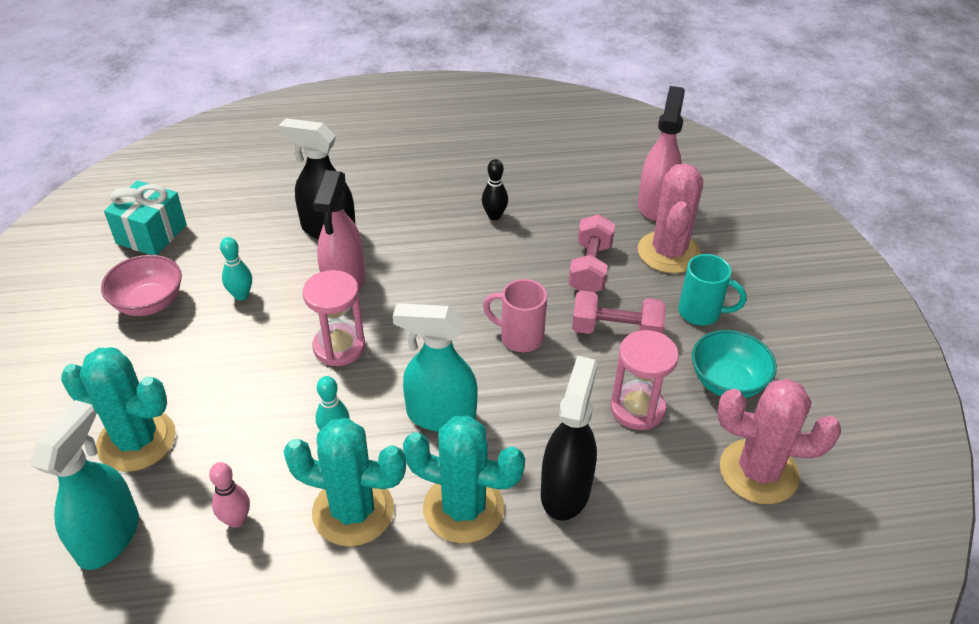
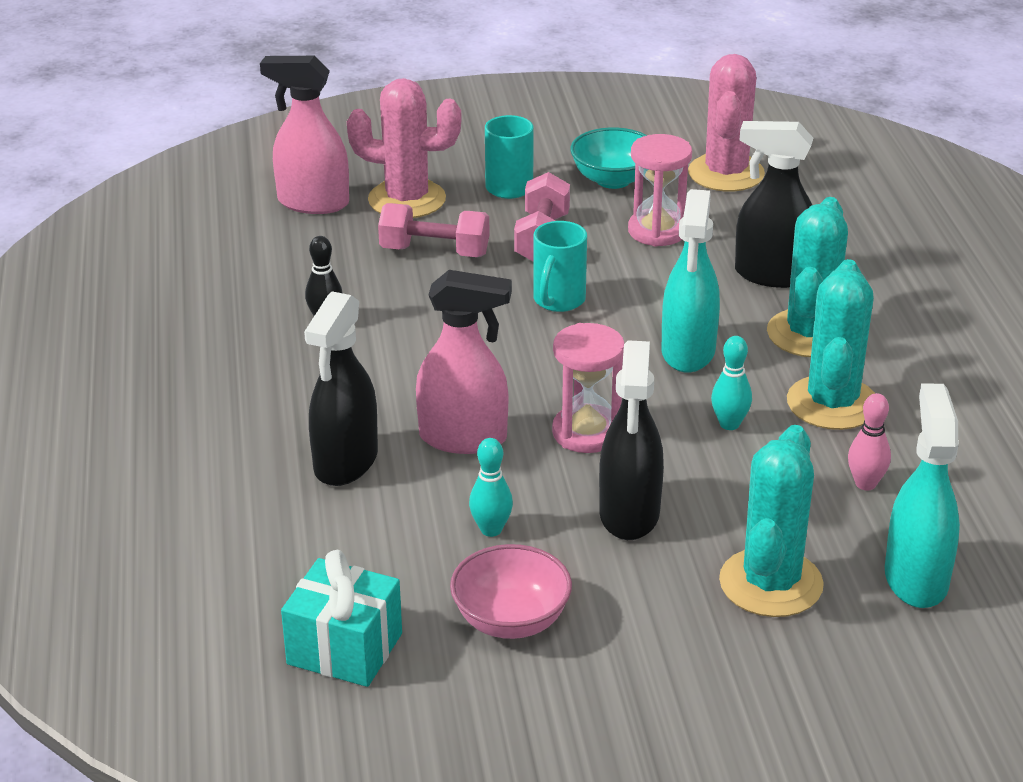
camera: 90 degrees left, 10 degrees down
turquoise spray bottle [31,400,139,570] -> turquoise spray bottle turned 75 degrees clockwise [885,383,960,608]
pink mug [483,279,547,352] -> turquoise mug [533,221,587,312]
none -> black spray bottle [599,340,664,540]

